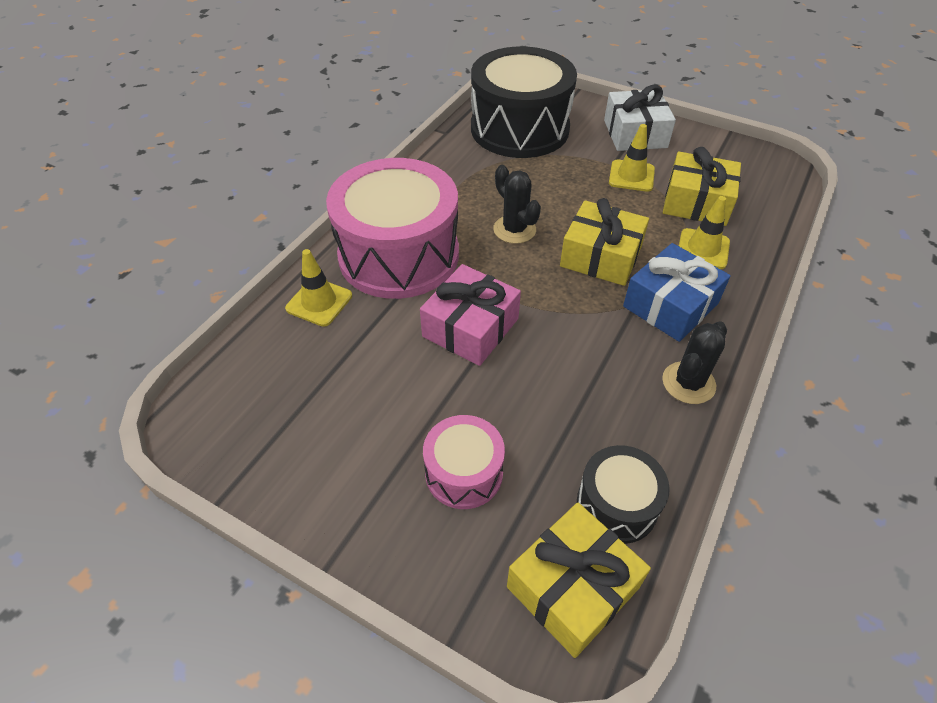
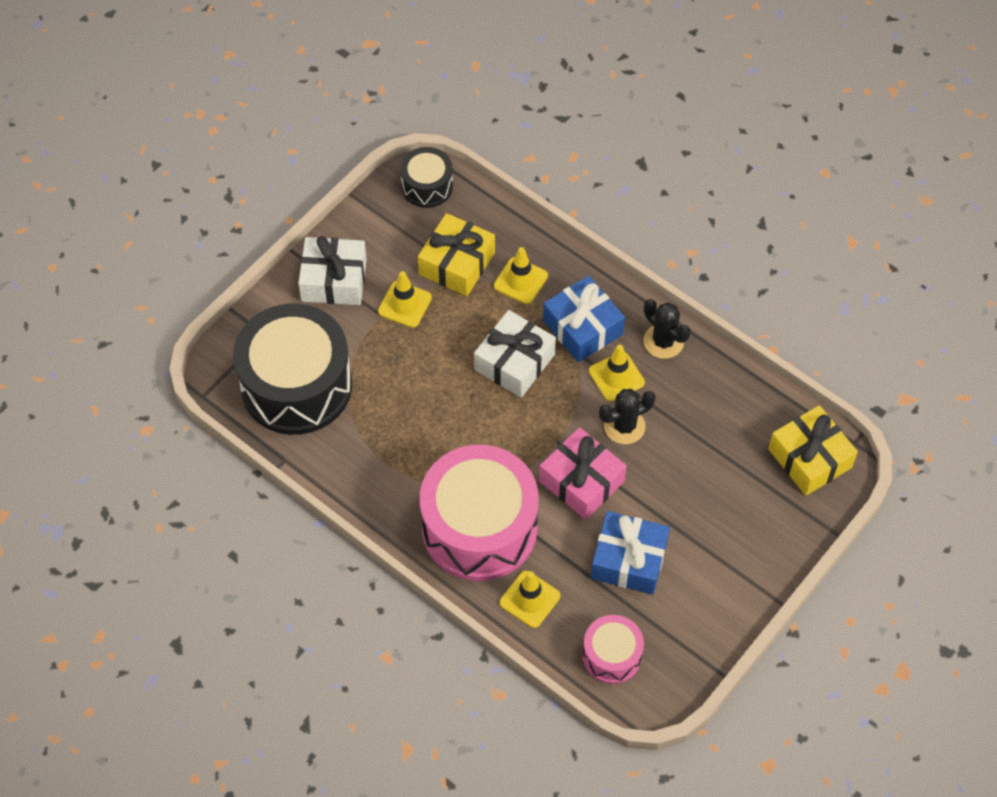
camera: 80 degrees left, 10 degrees up
pink drum [423,415,505,509] -> pink drum moved to [583,615,644,684]
black cactus [493,165,541,244] -> black cactus moved to [599,389,656,444]
yellow gift [560,198,649,286] -> white gift [474,310,556,398]
black drum [577,445,670,544] -> black drum moved to [400,147,453,208]
none -> yellow traffic cone [589,345,645,401]
none -> blue gift [591,511,670,595]

